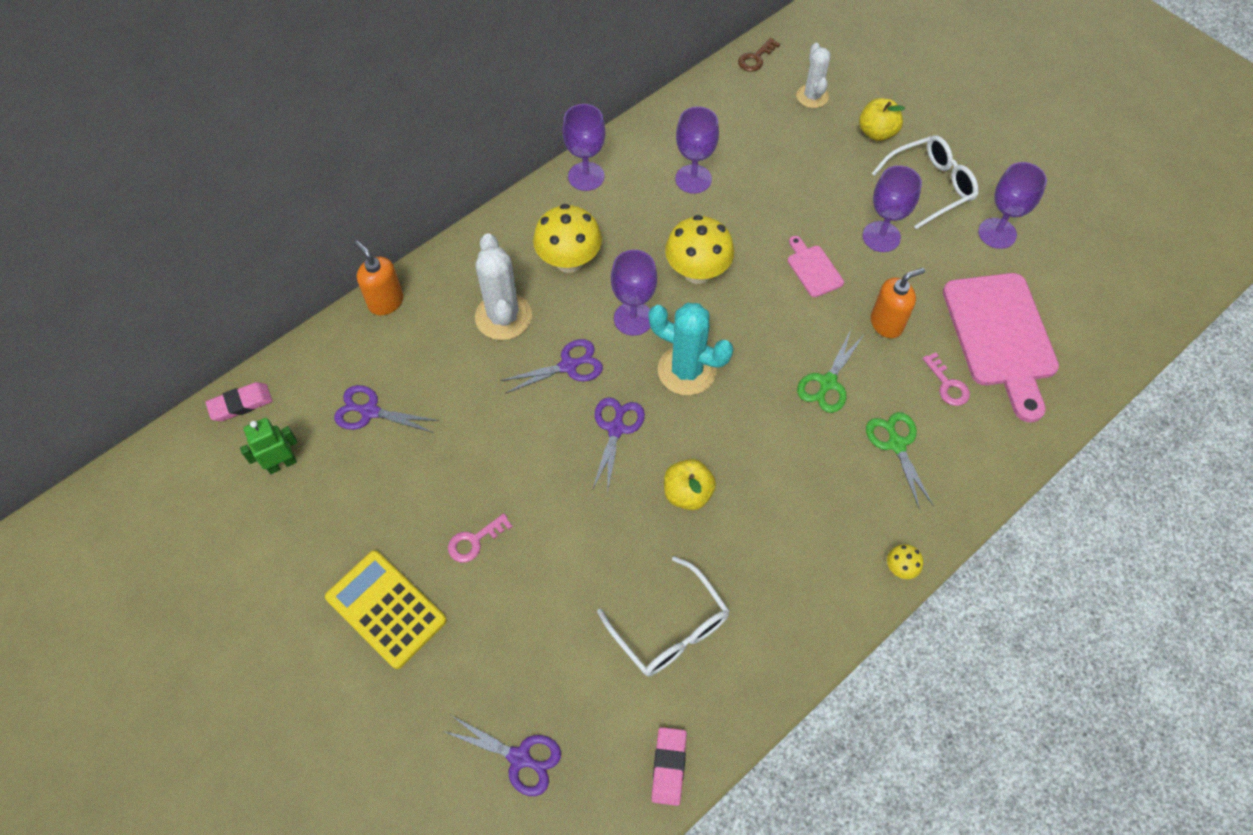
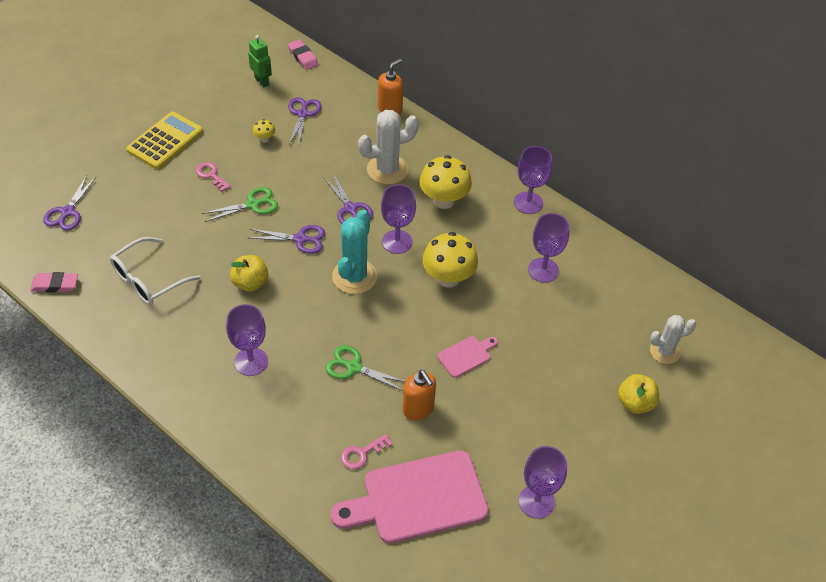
camera: 80 degrees right, 10 degrees down
brown key [738,38,780,72] -> none
purple goblet [863,165,922,252] -> purple goblet moved to [226,304,268,376]
green scissors [866,412,934,510] -> green scissors moved to [202,187,278,222]
white glasses [872,135,978,229] -> none
yellow mushroom [887,544,923,579] -> yellow mushroom moved to [253,119,275,143]

